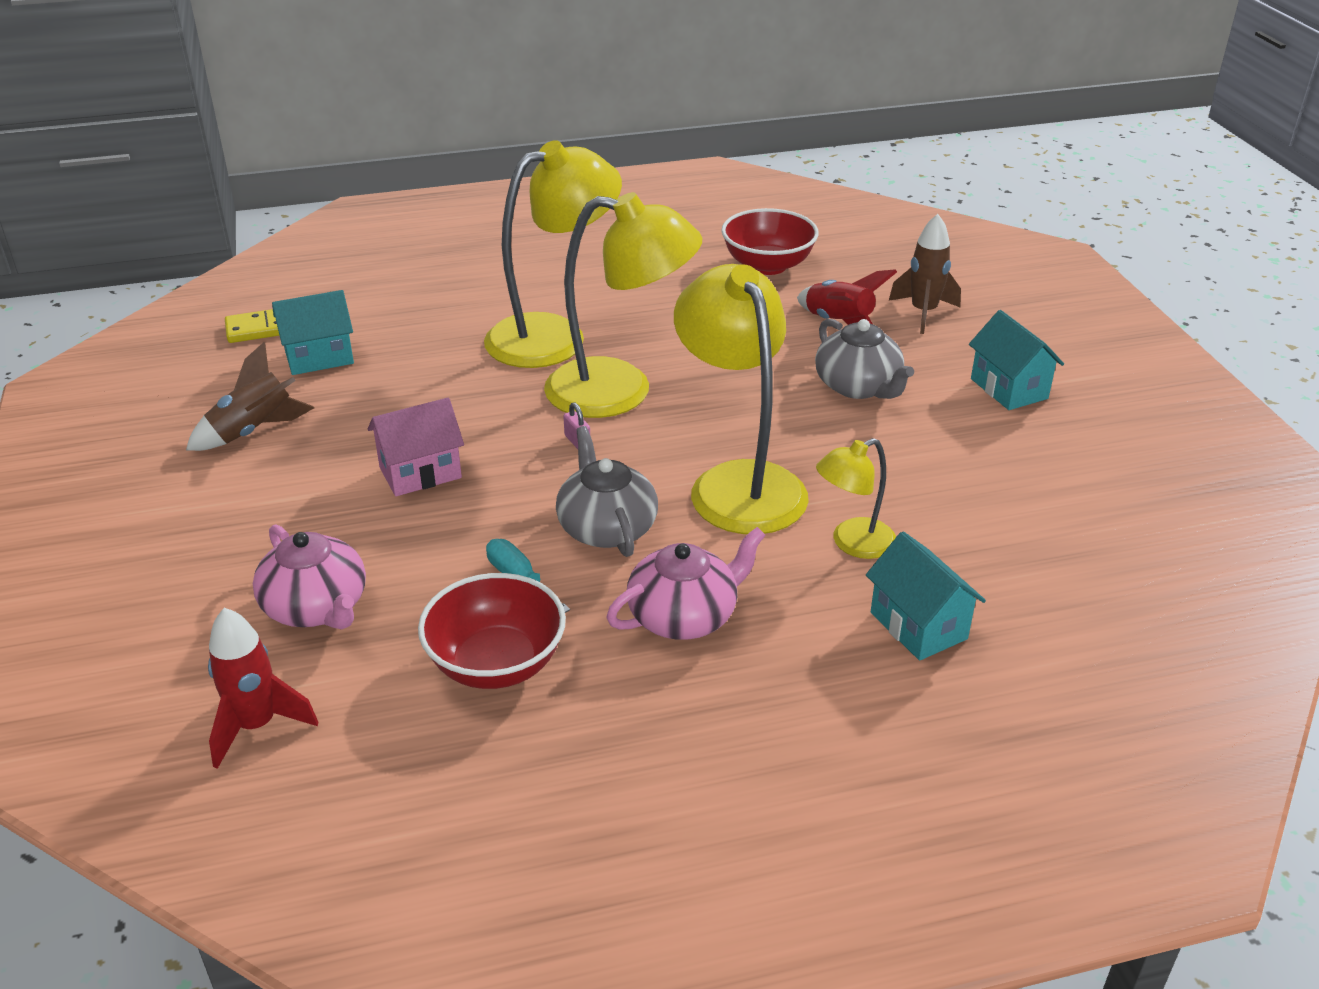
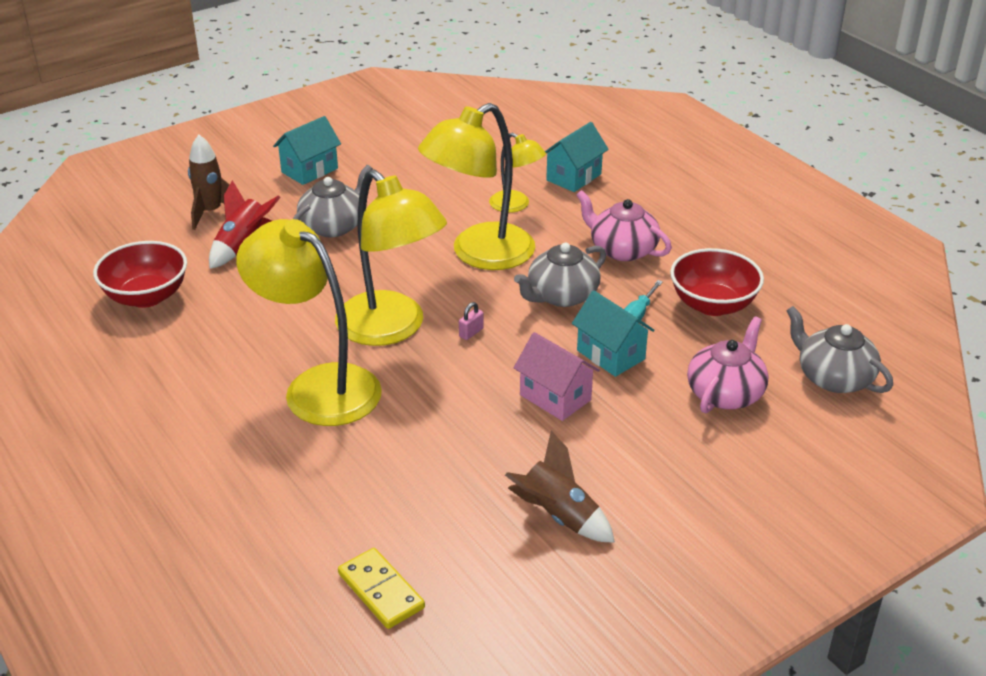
camera: 110 degrees left, 0 degrees up
red rocket [208,608,318,769] -> grey teapot [786,306,893,393]
turquoise house [272,290,354,375] -> turquoise house moved to [572,290,655,377]
yellow lamp [544,192,702,418] -> yellow lamp turned 150 degrees clockwise [335,170,447,346]

